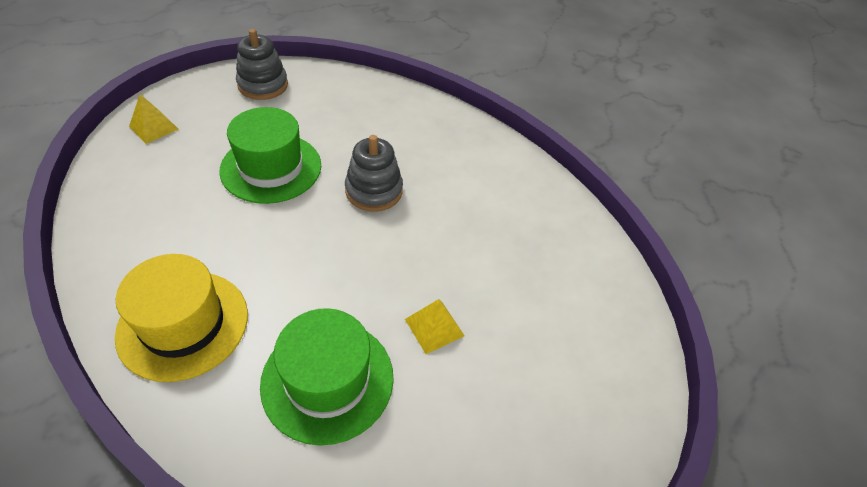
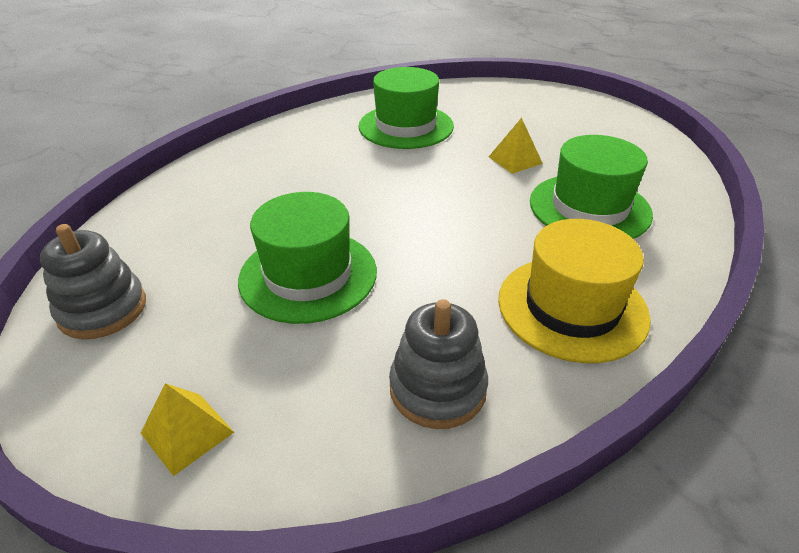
camera: 85 degrees left, 10 degrees down
grey stacking toy [345,135,403,211] -> grey stacking toy moved to [389,299,488,429]
none -> green hat [358,67,454,149]

